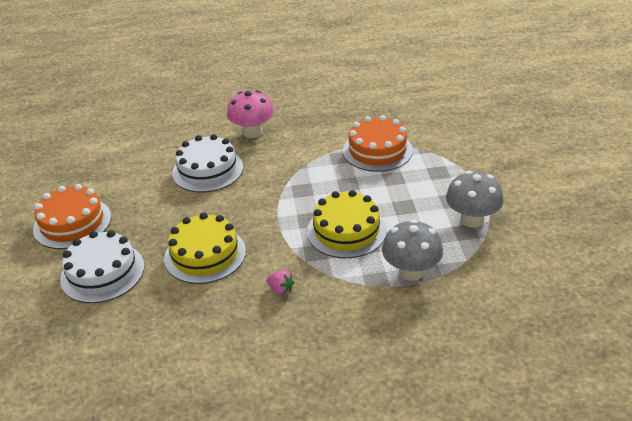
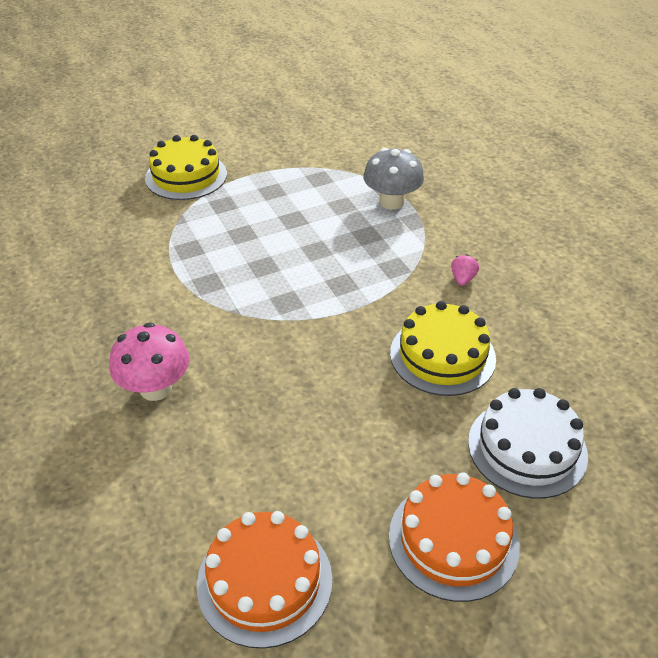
camera: 110 degrees left, 5 degrees up
white cake [172,134,243,192] -> none
yellow cake [307,190,387,258] -> yellow cake moved to [145,135,227,200]
orange cake [343,115,413,172] -> orange cake moved to [197,511,332,649]
grey mushroom [446,171,504,228] -> none

